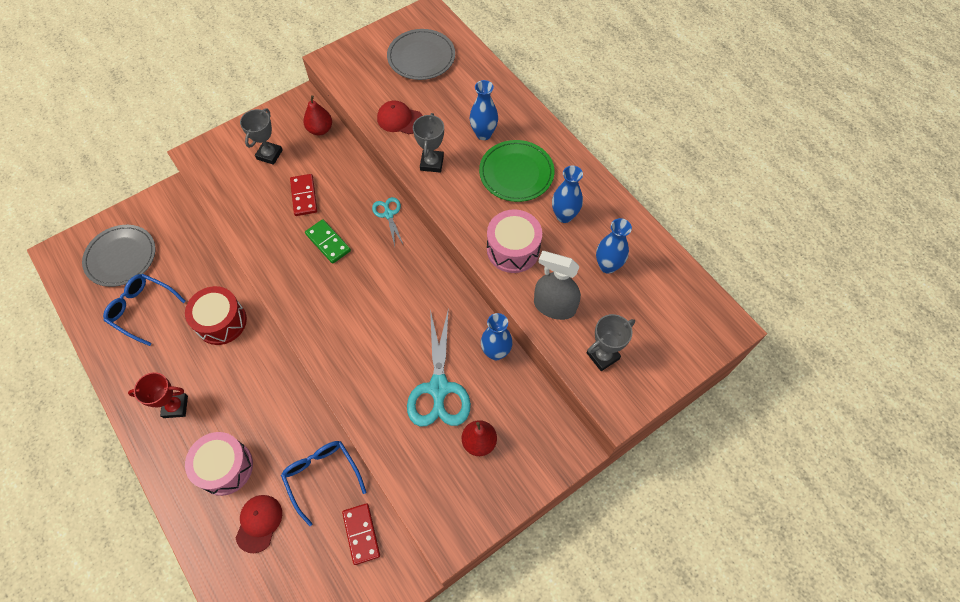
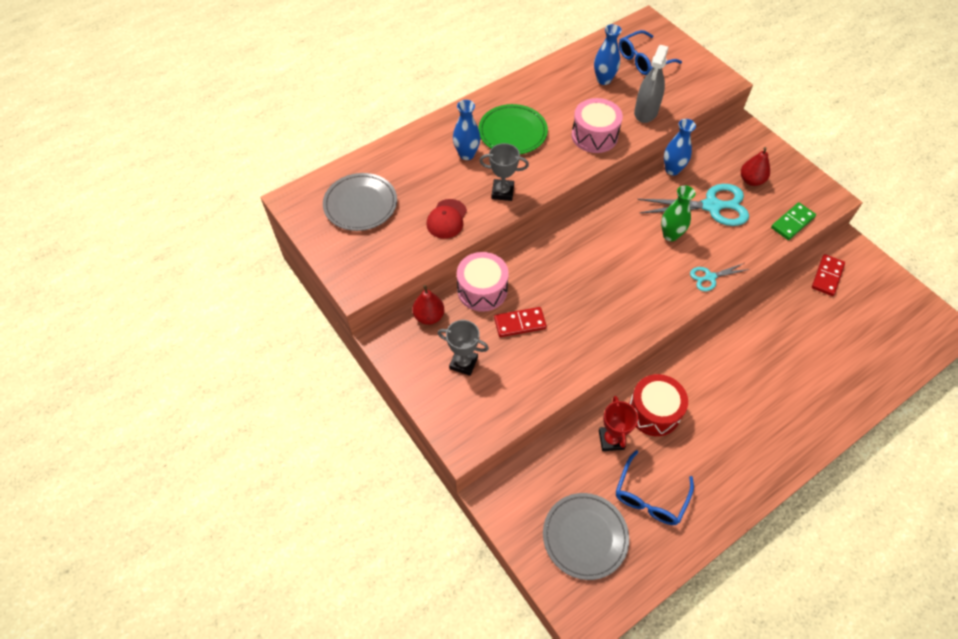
camera: 90 degrees left, 5 degrees down
red trophy [128,372,188,418] -> red trophy moved to [599,396,638,451]
pink drum [185,432,253,496] -> pink drum moved to [457,252,509,312]
red cap [236,495,282,553] -> none
blue glasses [281,441,366,526] -> blue glasses moved to [619,30,682,75]
green domino [305,219,351,264] -> green domino moved to [771,202,816,240]
red domino [342,503,380,565] -> red domino turned 45 degrees counterclockwise [812,254,845,296]
turquoise scissors [372,197,403,246] -> turquoise scissors moved to [690,263,750,291]
blue vase [552,166,583,223] -> none
grey trophy [586,314,635,371] -> none
none -> green vase [661,186,696,241]

